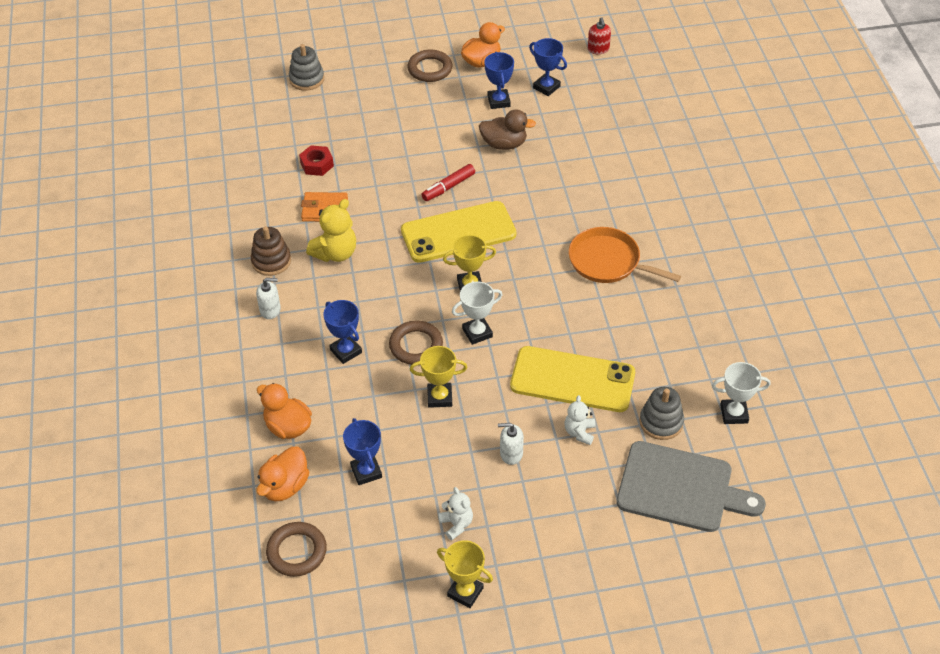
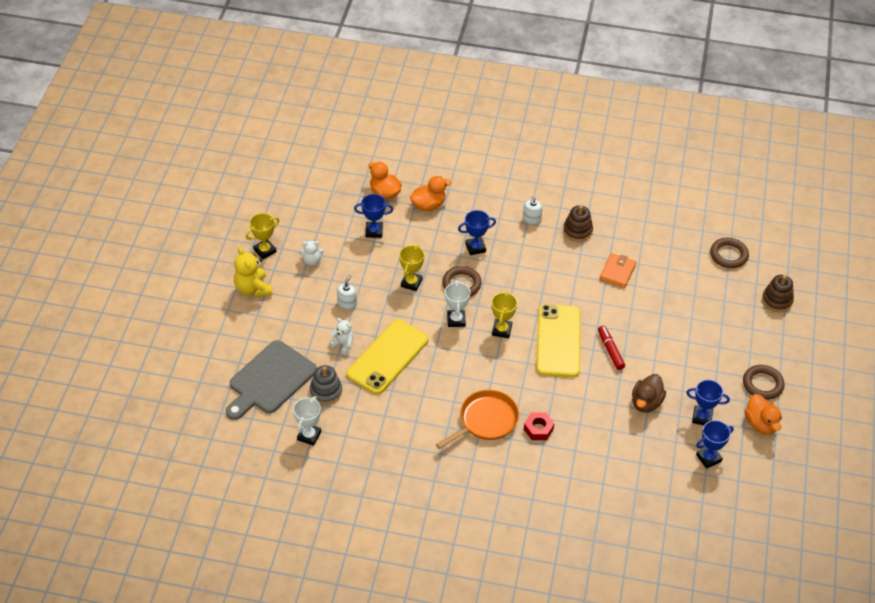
camera: 110 degrees right, 0 degrees up
brown ring [266,522,327,577] -> brown ring moved to [710,238,749,268]
grey stacking toy [289,44,324,91] -> brown stacking toy [762,275,794,312]
red nut [299,145,334,176] -> red nut moved to [524,413,554,440]
yellow teddy bear [306,199,356,262] -> yellow teddy bear moved to [234,247,272,297]
red soap dispenser [588,17,611,54] -> none

